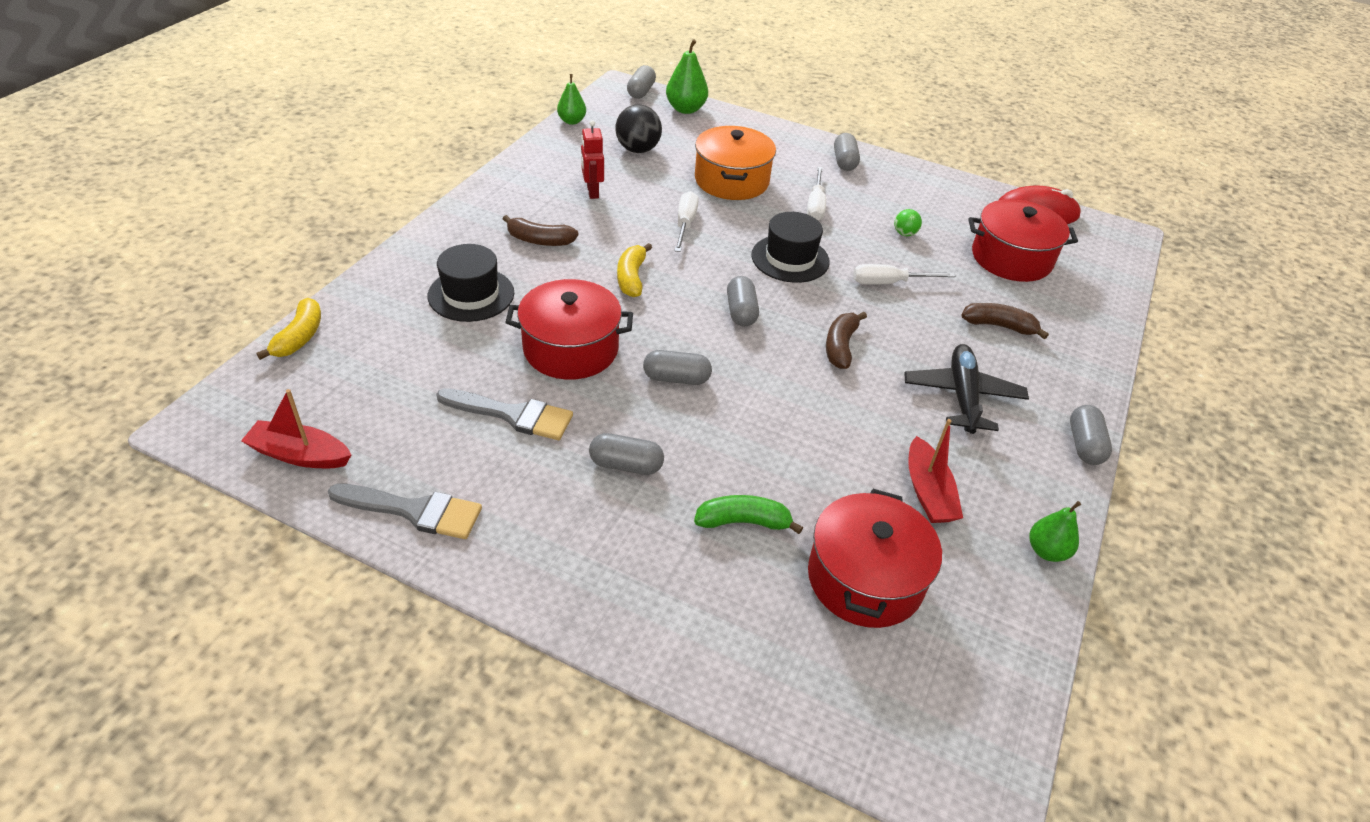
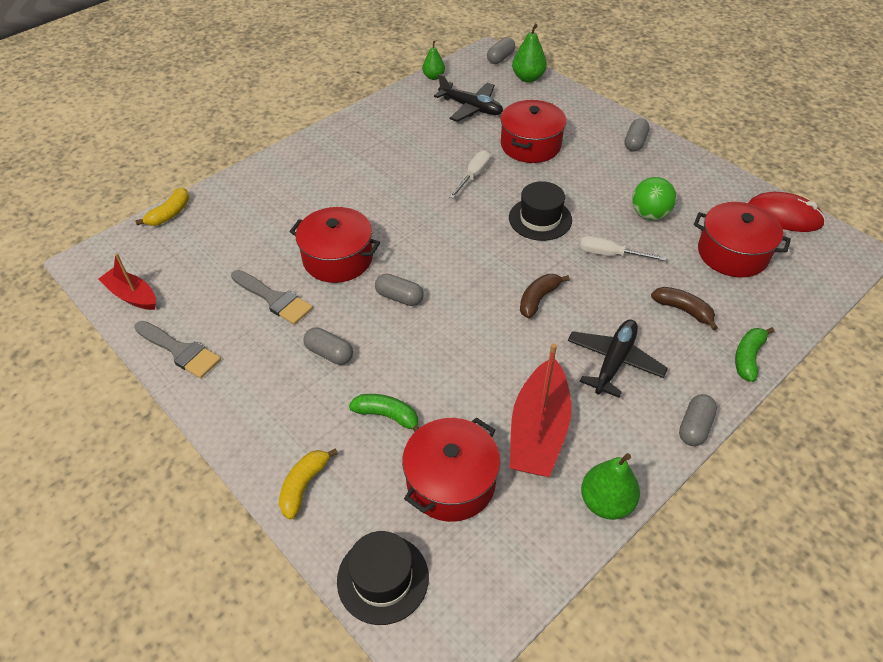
camera: 25 degrees right, 5 degrees up
black hat [428,244,514,322] -> black hat moved to [337,531,429,625]
brown banana [503,215,579,246] -> none
red robot [581,120,604,199] -> none
black ball [615,104,662,153] -> black plane [434,74,503,122]
yellow banana [617,243,652,297] -> yellow banana moved to [279,448,338,519]
orange pot [695,126,776,200] -> red pot [500,100,566,163]
grey capsule [727,276,759,327] -> none
white screwdriver [807,167,826,220] -> none
green ball [894,209,922,236] -> green ball [632,177,677,220], size x1.88
red boat [908,419,963,523] -> red boat [510,343,572,477], size x1.63
green pear [1030,501,1081,562] -> green pear [581,453,640,520], size x1.50
none -> green banana [735,327,774,382]

